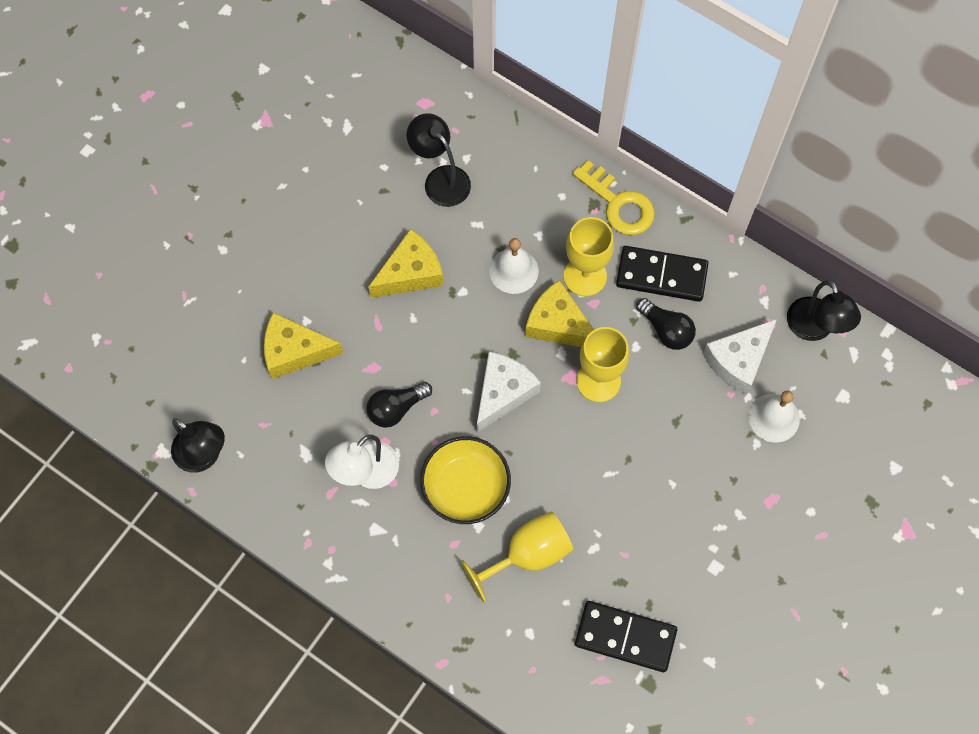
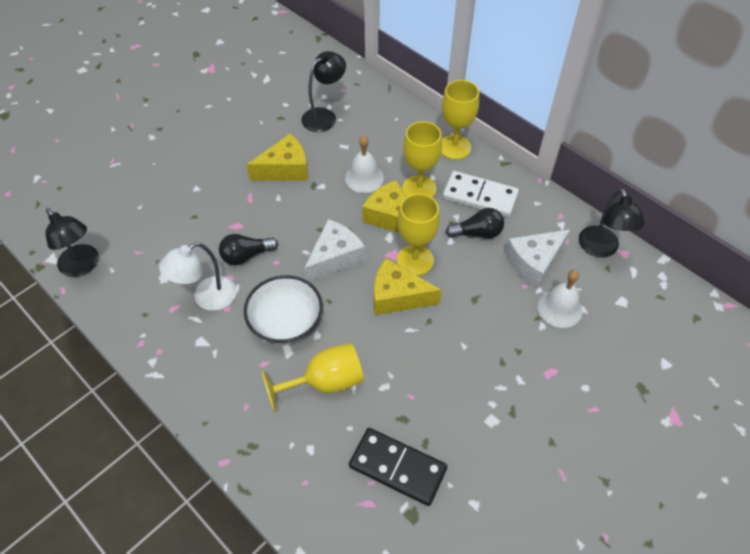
camera: 10 degrees right, 15 degrees down
yellow cheese [264,312,343,379] -> yellow cheese moved to [374,258,441,315]
black lamp [407,113,471,207] -> black lamp turned 75 degrees clockwise [301,51,346,132]
yellow bowl [420,436,511,524] -> white bowl [244,275,323,344]
yellow key [573,160,655,235] -> yellow goblet [441,80,479,160]
black domino [616,246,709,302] -> white domino [443,171,519,217]
black light bulb [636,298,696,350] -> black light bulb turned 60 degrees counterclockwise [446,208,504,239]

